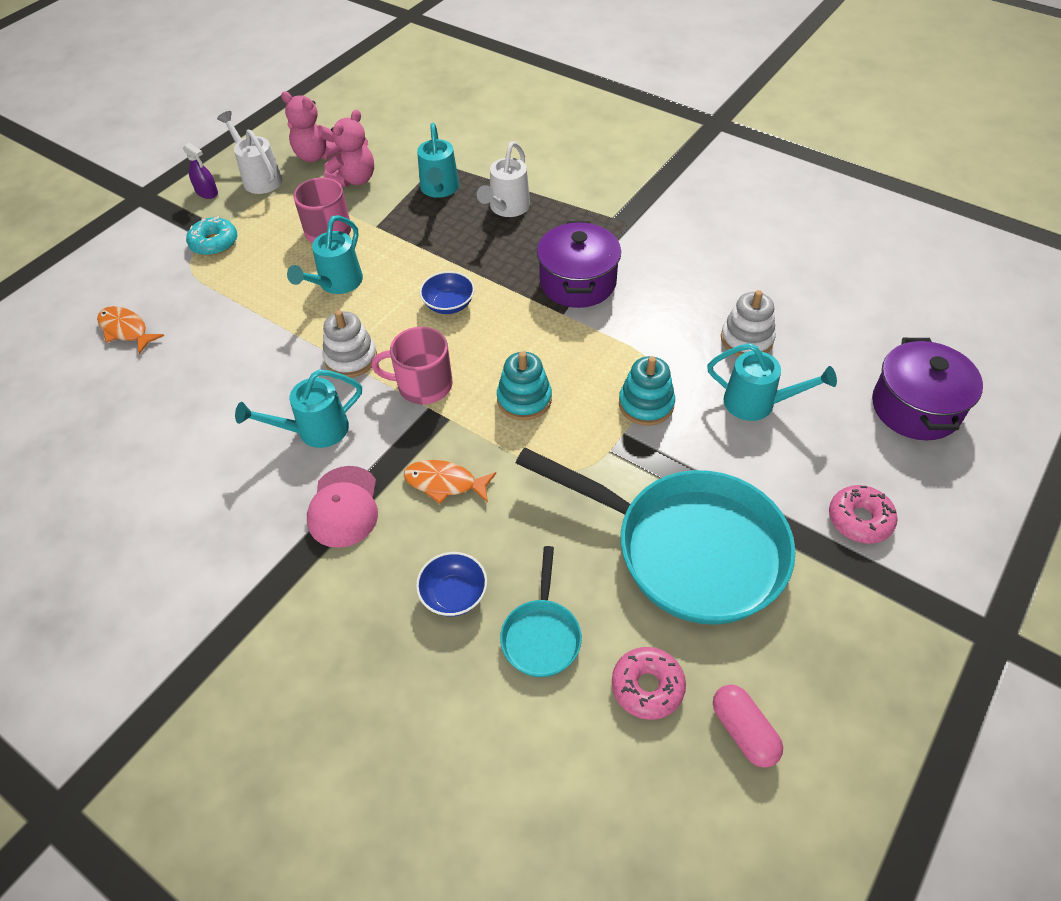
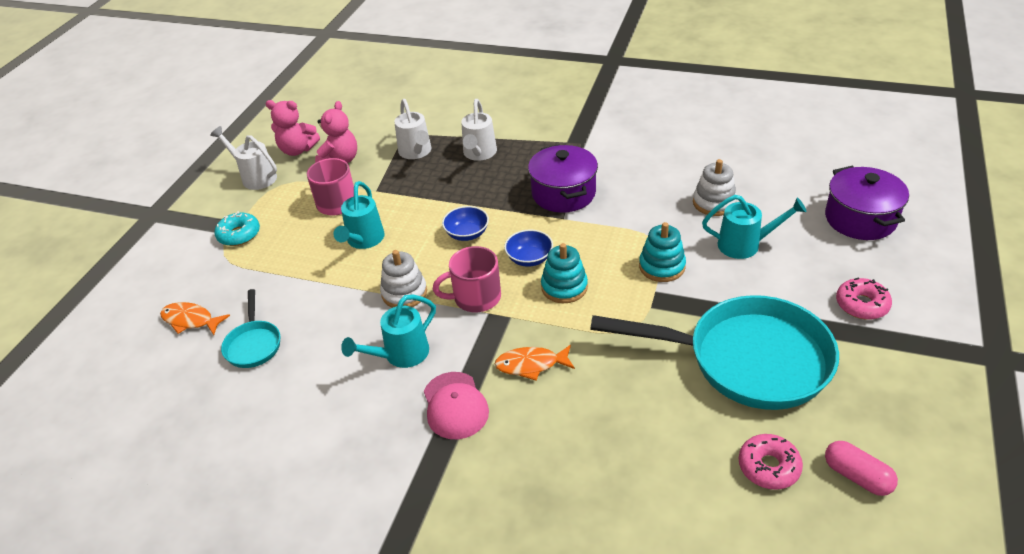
camera: 15 degrees left, 10 degrees down
purple spray bottle [183,143,218,199] -> none
blue bowl [416,552,487,616] -> blue bowl moved to [504,230,553,267]
turquoise watering can [417,123,459,198] -> white watering can [394,99,431,159]
turquoise pan [500,546,582,677] -> turquoise pan moved to [221,289,280,368]

